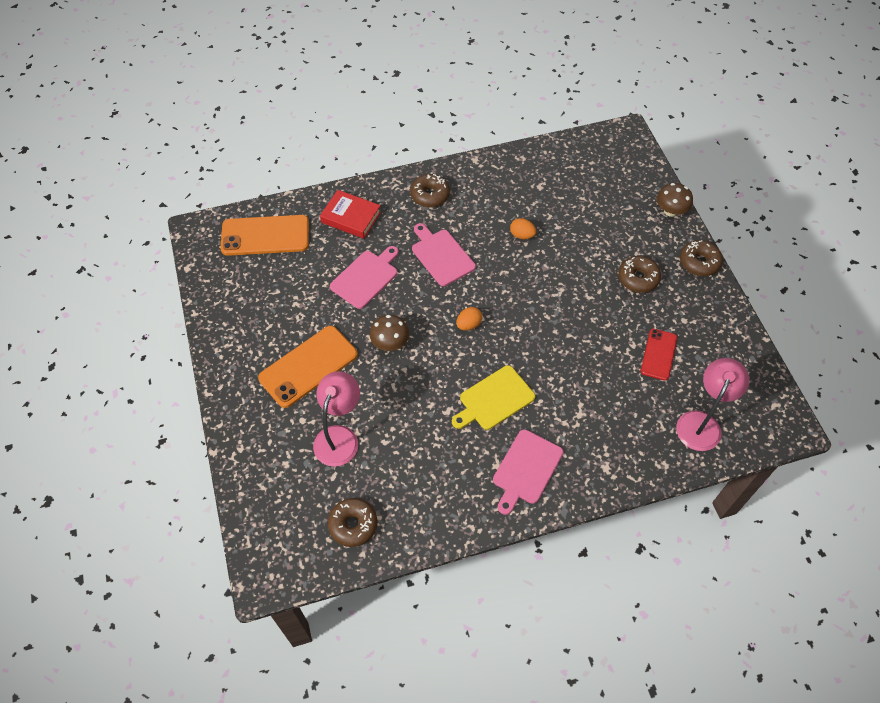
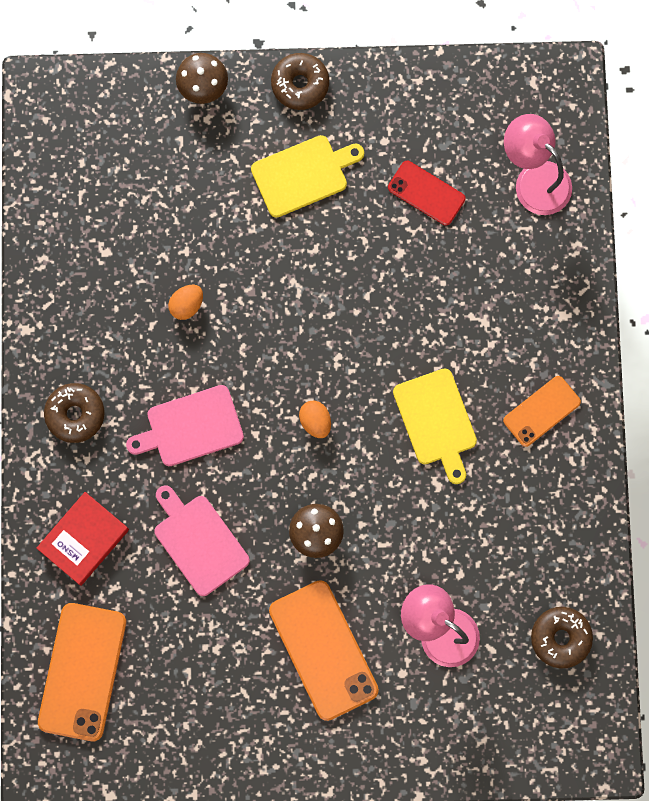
camera: 75 degrees left, 20 degrees up
pink cutting board [493,429,563,515] -> orange phone [503,376,581,447]
brown donut [618,256,661,293] -> yellow cutting board [251,135,364,218]

